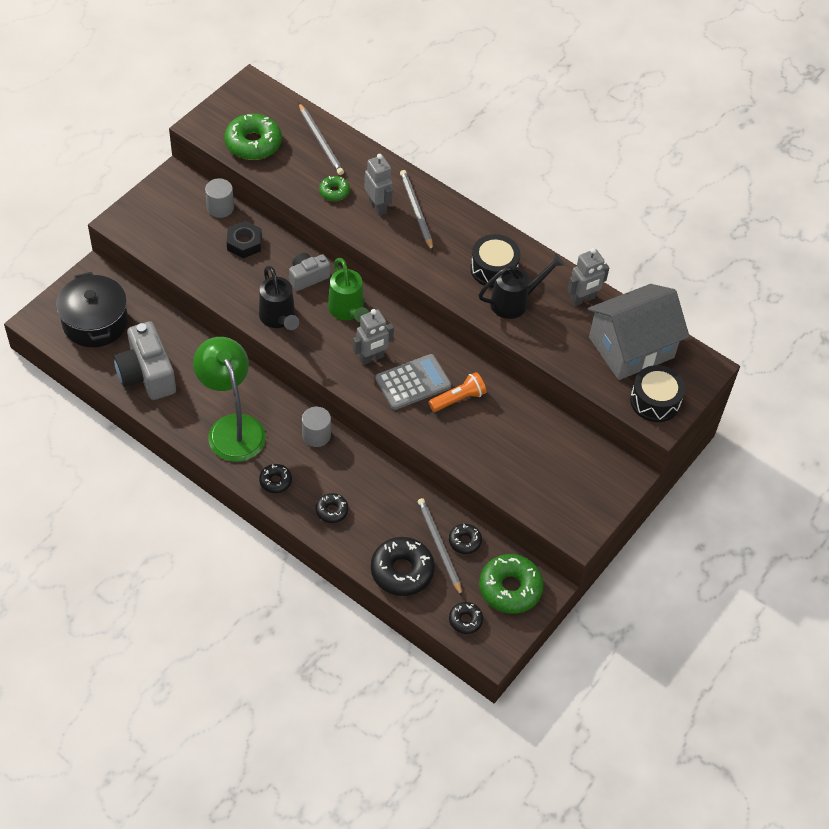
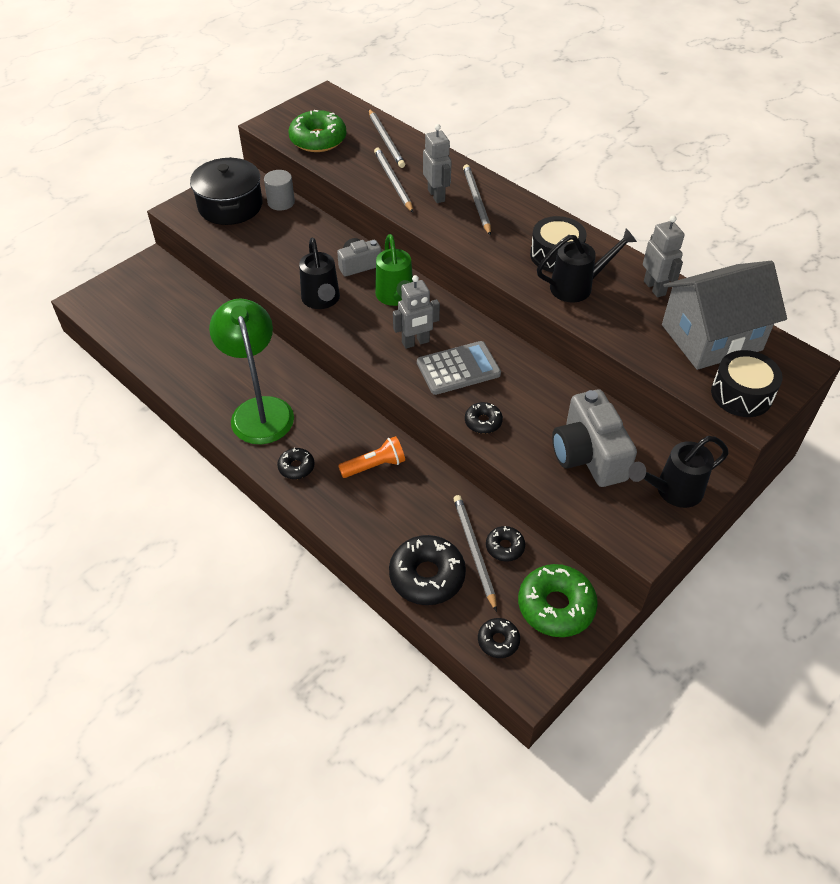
camera: 10 degrees right, 5 degrees down
black pot [56,272,128,347] -> black pot moved to [190,157,262,225]
grey camera [114,321,176,400] -> grey camera moved to [552,389,637,487]
black nut [227,221,262,258] -> none
grey cylinder [302,407,331,447] -> none
black donut [316,493,349,523] -> black donut moved to [465,402,503,434]
green donut [319,176,350,201] -> grey pencil [374,148,413,213]
orange flashlight [429,372,486,412] -> orange flashlight moved to [338,436,405,478]
grey robot [567,248,609,306] -> grey robot turned 90 degrees counterclockwise [643,215,685,297]
none -> black watering can [628,436,729,508]

